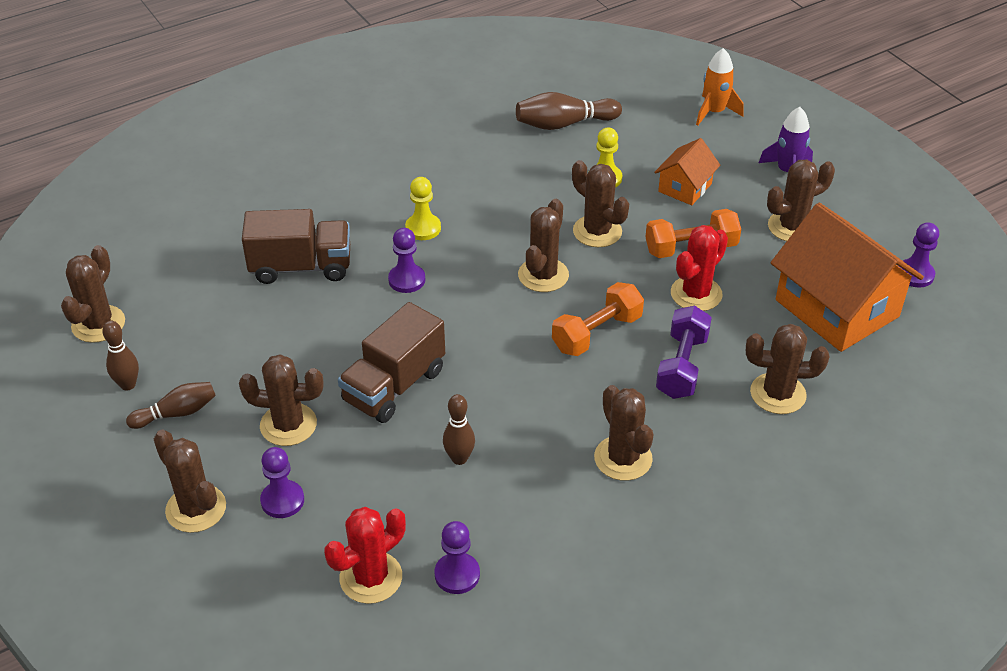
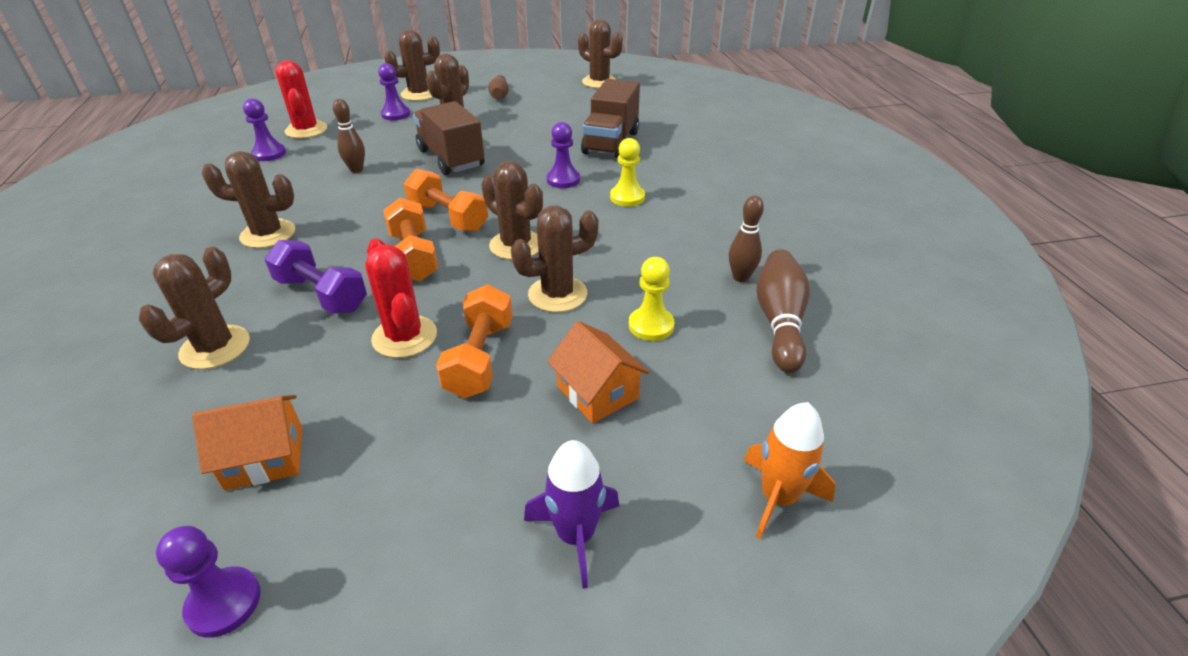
camera: 110 degrees right, 5 degrees down
brown bowling pin [102,321,139,391] -> brown bowling pin moved to [729,195,764,282]
brown cactus [767,160,835,241] -> none
orange house [771,203,924,352] -> orange house [192,395,302,491], size x0.51
none -> orange dumbbell [404,169,488,232]

